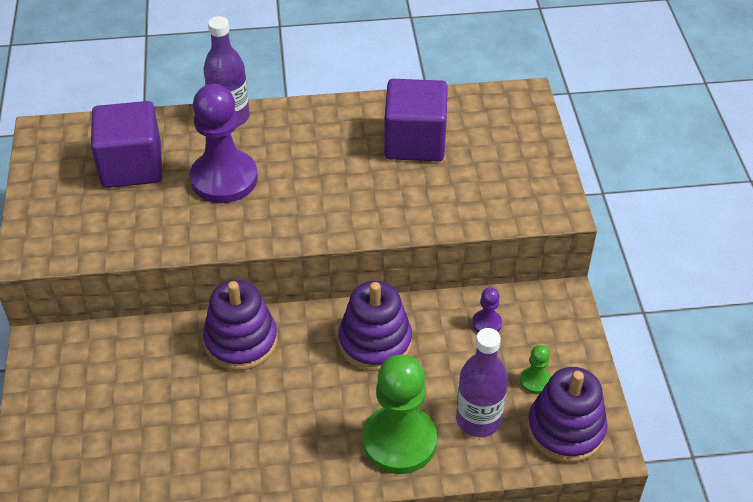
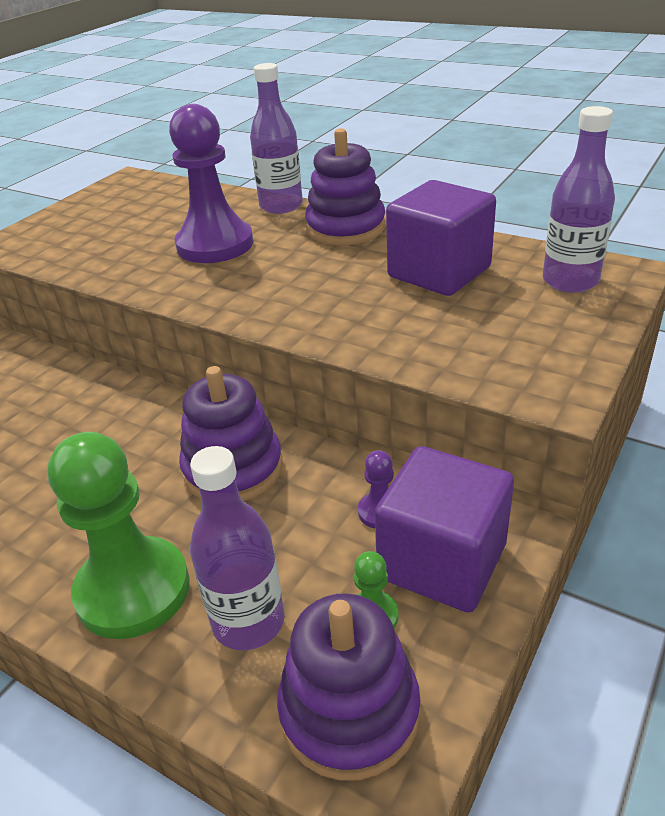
camera: 40 degrees right, 10 degrees down
purple cube [91,101,162,188] -> purple cube moved to [375,446,514,613]
purple stacking toy [203,280,278,371] -> purple stacking toy moved to [305,128,386,245]
none -> purple bottle [543,106,615,293]

